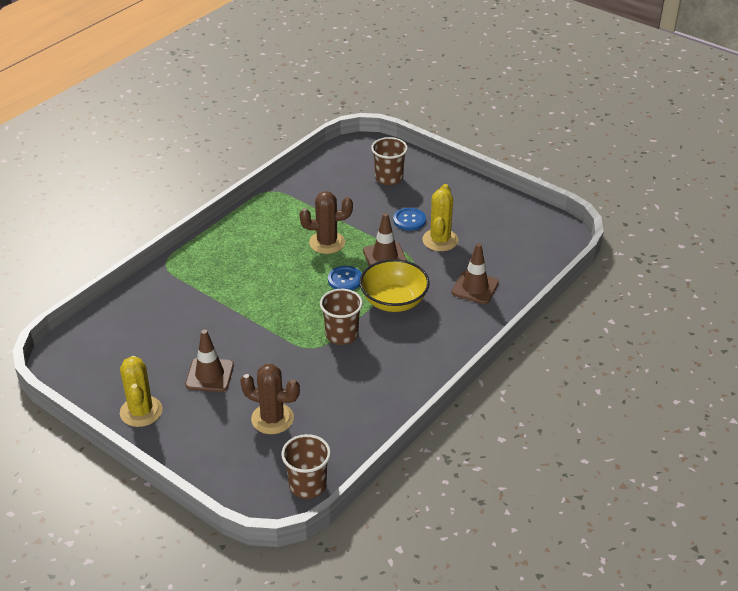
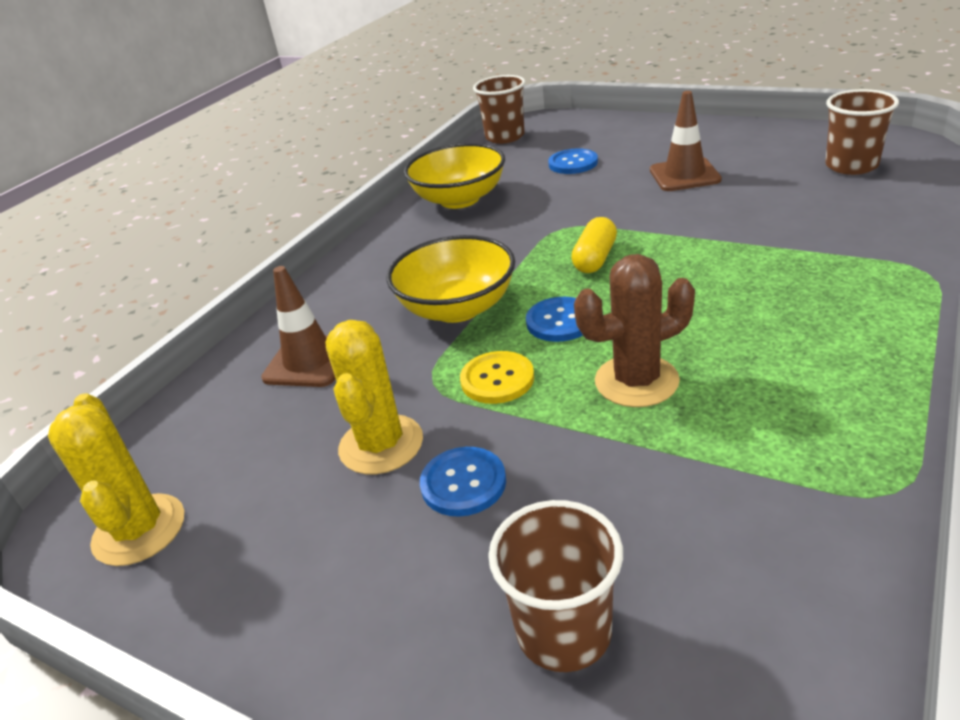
camera: 175 degrees right, 5 degrees down
yellow cactus [120,356,163,427] -> yellow cactus moved to [48,393,184,566]
brown cactus [240,364,300,434] -> blue button [548,148,598,174]
brown cup [320,289,363,345] -> brown cup moved to [825,89,899,175]
brown traffic cone [363,213,407,266] -> yellow button [460,351,534,404]
none -> yellow bowl [404,143,505,209]
none -> yellow capsule [571,217,617,273]

